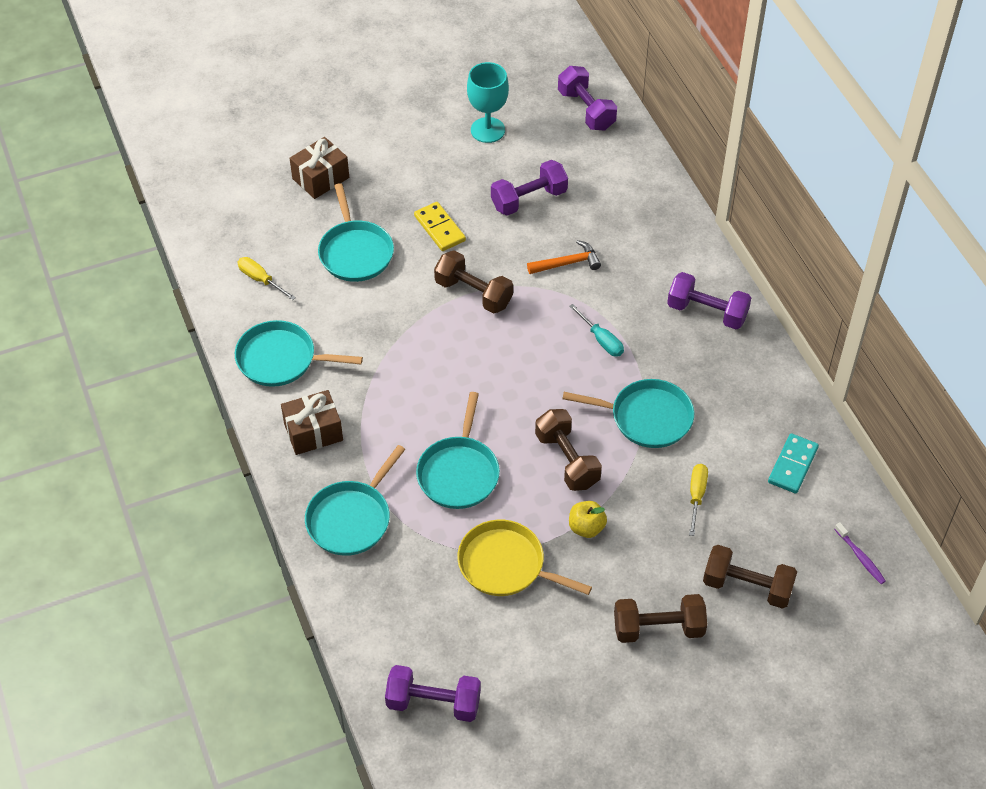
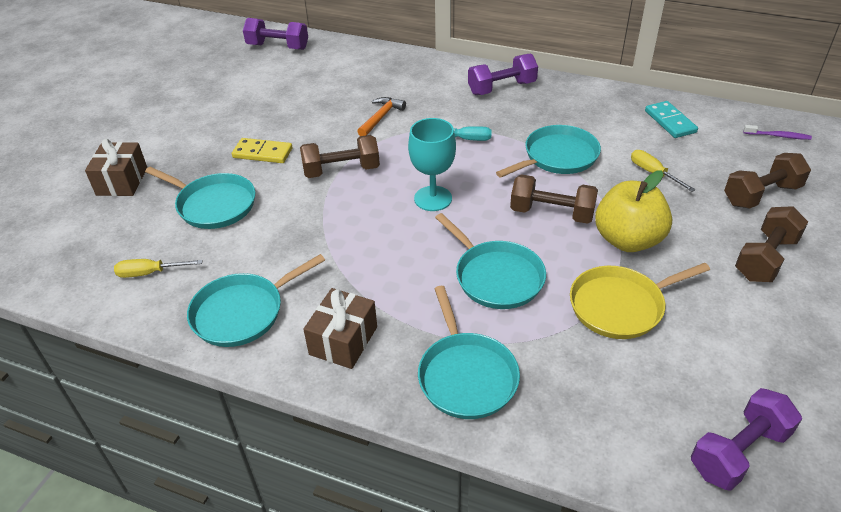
camera: 45 degrees left, 10 degrees down
turquoise goblet [467,62,509,143] -> turquoise goblet moved to [408,118,456,211]
purple dumbbell [491,160,568,216] -> none
yellow apple [569,501,607,538] -> yellow apple [595,170,672,252], size x1.89

